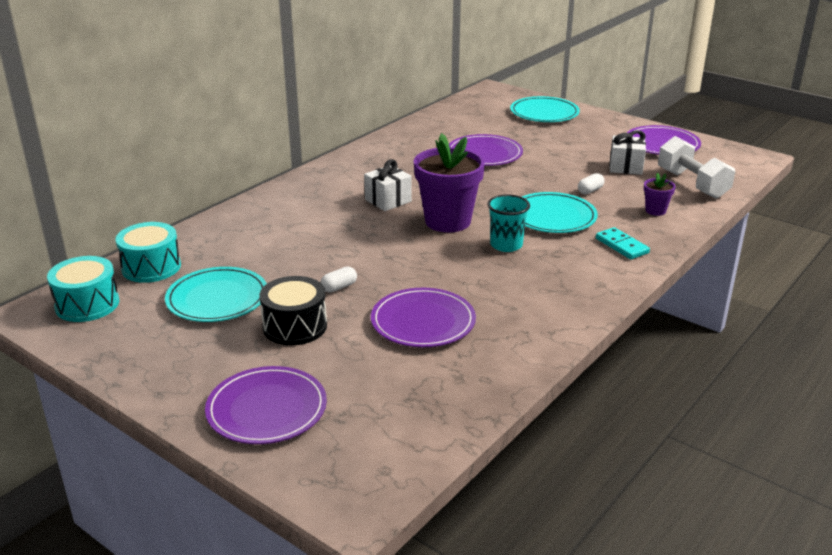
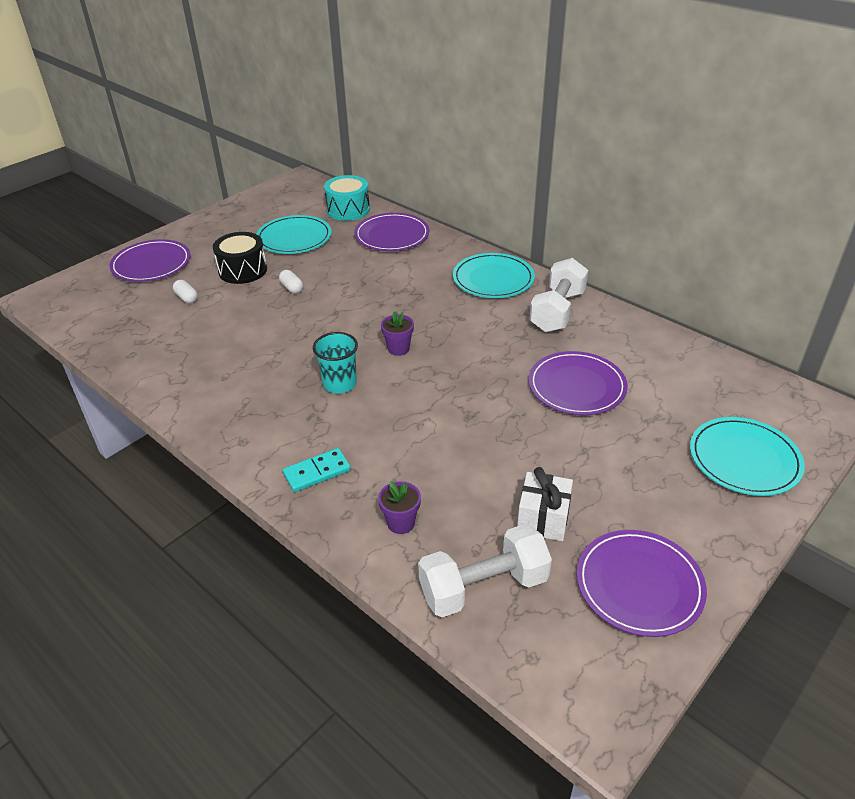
camera: 95 degrees right, 10 degrees up
turquoise drum [47,256,119,322] -> none
white gift [364,159,412,211] -> none
purple plate [371,288,476,347] -> purple plate moved to [354,213,429,251]
purple flower pot [414,133,485,233] -> purple flower pot [381,311,414,356], size x0.45
turquoise plate [522,192,598,233] -> turquoise plate moved to [453,253,535,298]
white capsule [578,173,605,194] -> white capsule moved to [173,280,198,303]
none -> white dumbbell [529,258,589,332]

